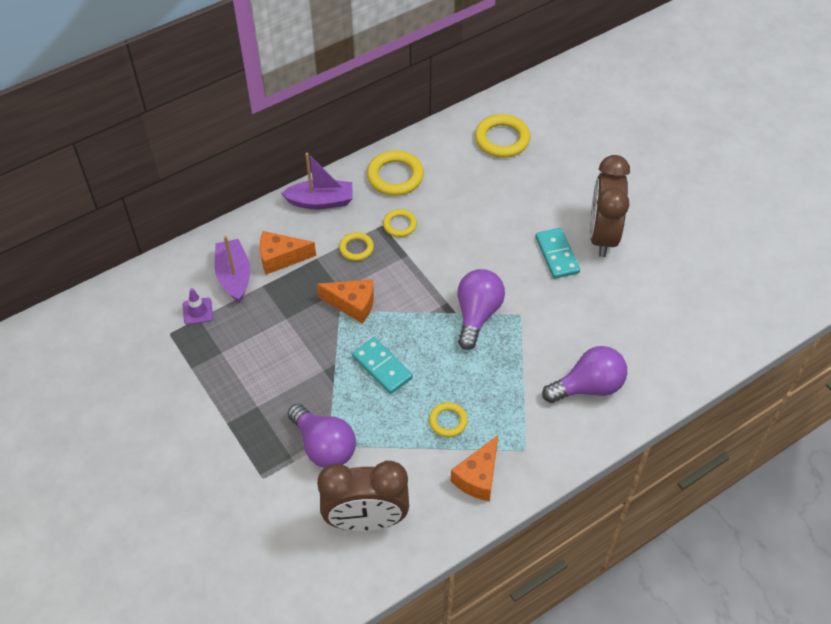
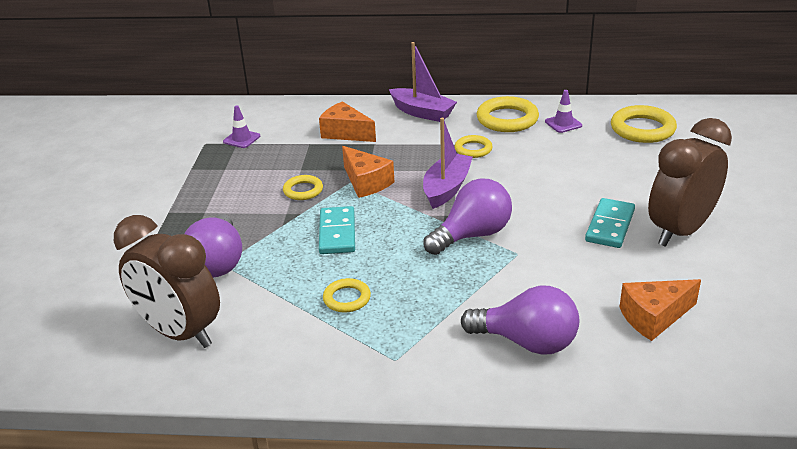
camera: 40 degrees right, 20 degrees down
purple boat [214,236,251,303] -> purple boat moved to [423,118,473,209]
yellow ring [339,232,374,261] -> yellow ring moved to [283,175,323,200]
orange cheese [451,435,498,501] -> orange cheese moved to [619,279,701,341]
none -> purple traffic cone [545,90,582,133]

